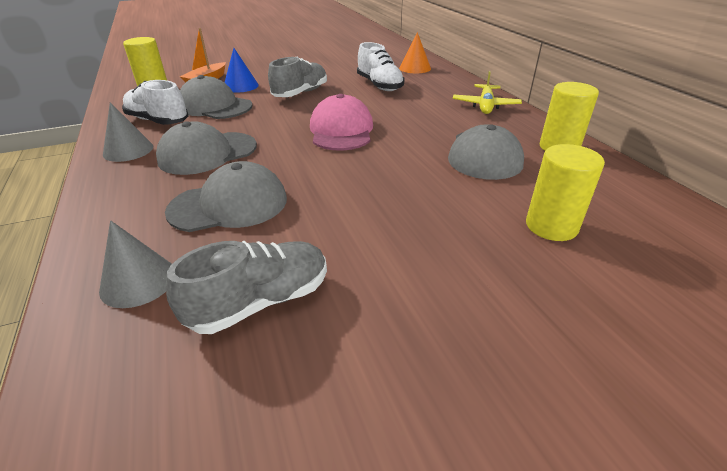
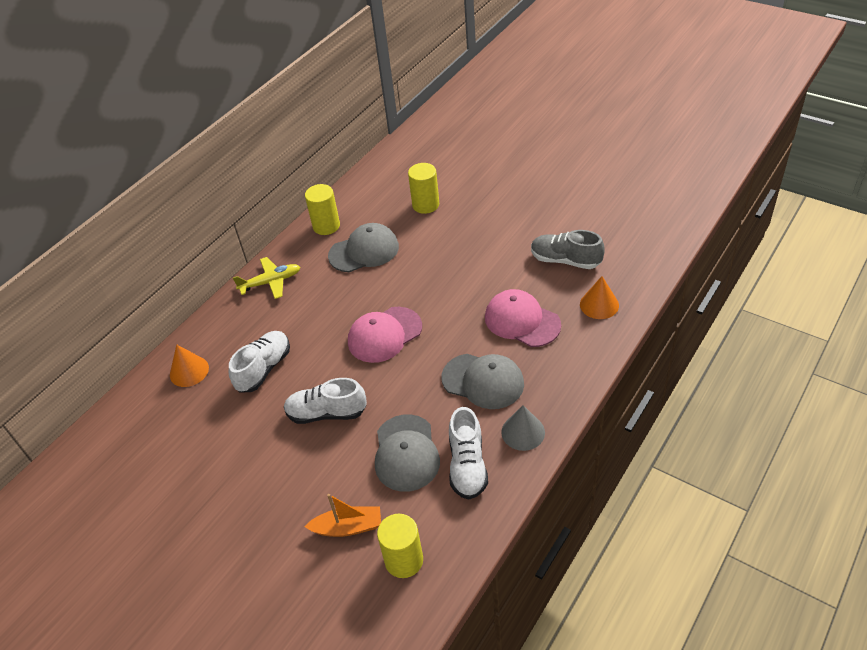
camera: 120 degrees left, 10 degrees up
grey cone [99,220,172,308] -> orange cone [580,276,619,319]
grey cap [165,161,287,232] -> pink cap [485,289,561,347]
blue cone [224,48,259,93] -> none
grey shoe [268,57,327,97] -> white shoe [284,378,367,424]

